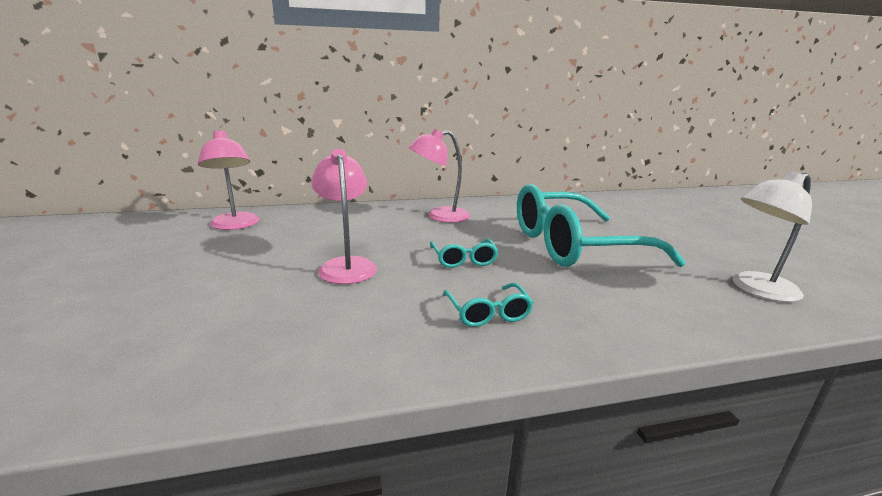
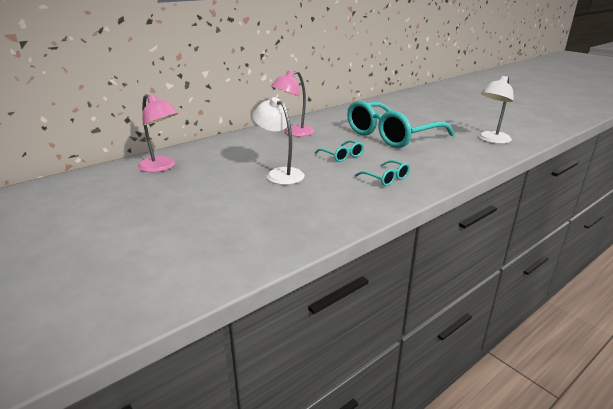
camera: 25 degrees left, 5 degrees up
pink lamp [311,149,377,284] -> white lamp [252,97,305,185]

